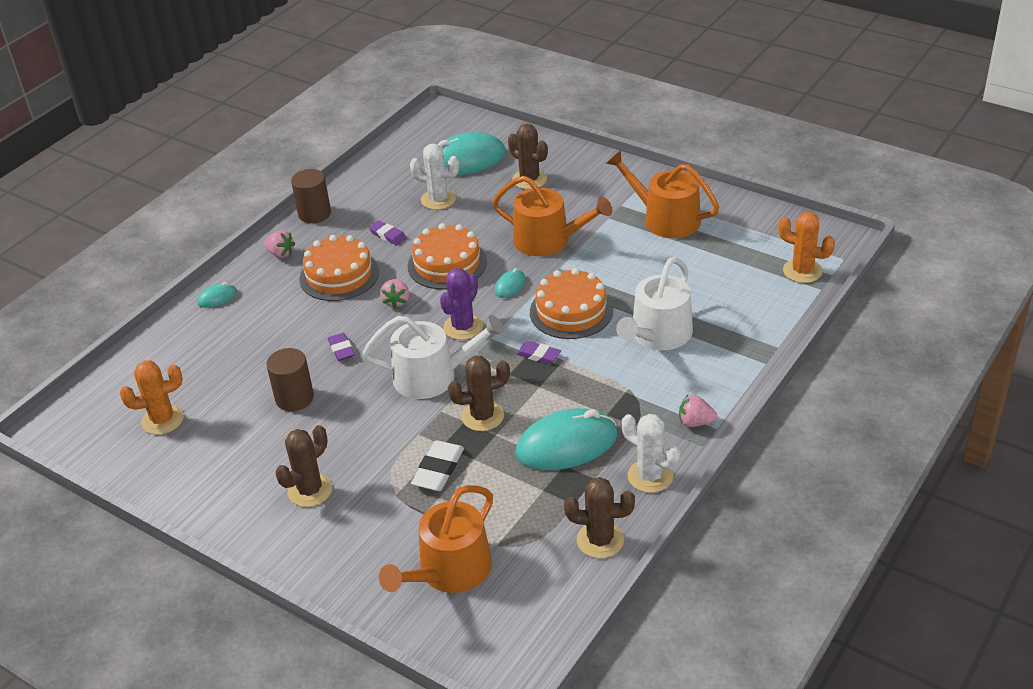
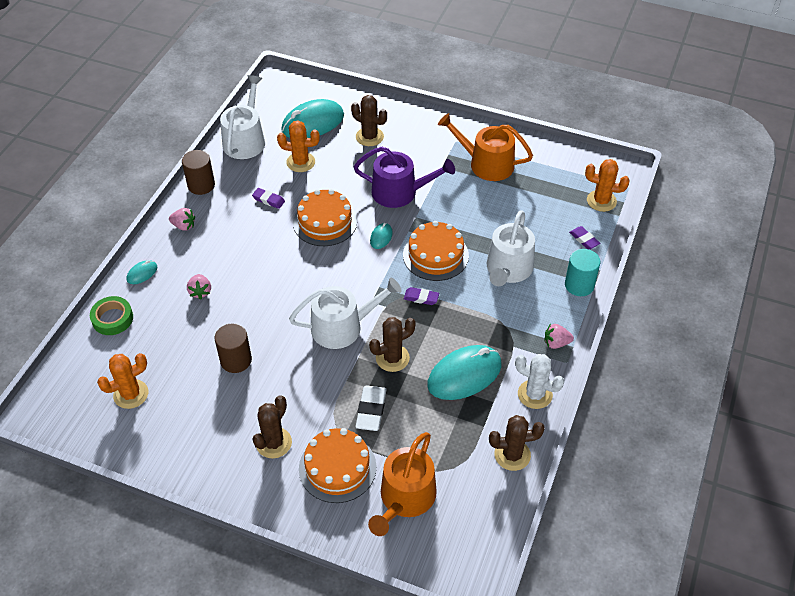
camera: 15 degrees left, 10 degrees up
orange cake [299,235,379,301] -> orange cake moved to [299,428,376,503]
purple eraser [328,333,355,361] -> purple eraser moved to [569,226,600,249]
pink strawberry [380,279,409,309] -> pink strawberry moved to [187,274,211,299]
white cactus [410,144,459,210] -> orange cactus [277,120,320,172]
purple cactus [440,268,483,340] -> none
orange watering can [492,176,612,256] -> purple watering can [354,147,455,208]
none -> green tape [90,296,133,335]
none -> white watering can [220,75,265,159]
none -> turquoise cylinder [565,249,600,296]

